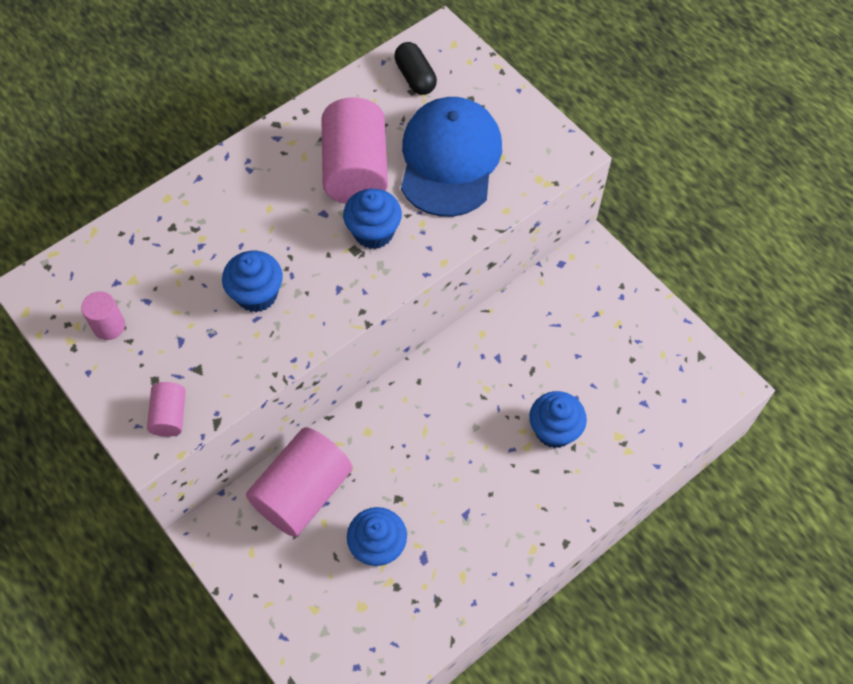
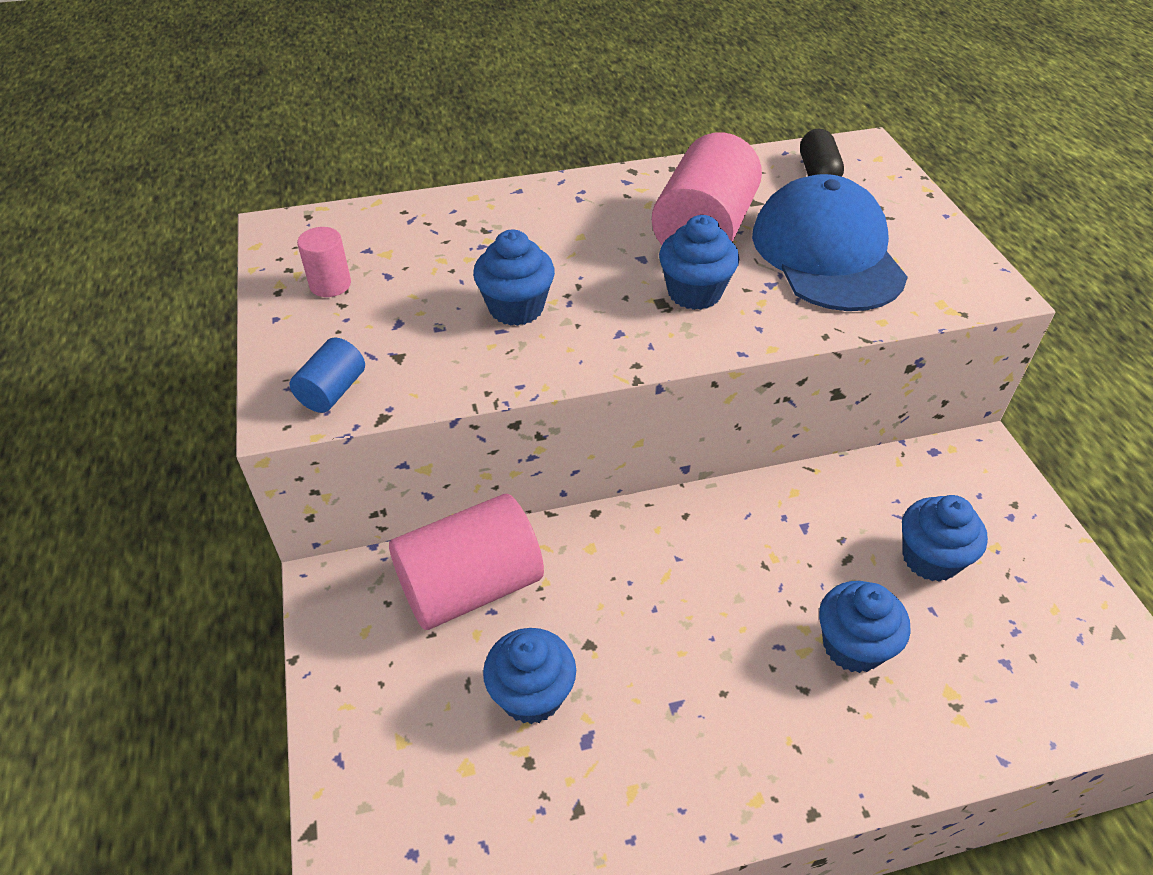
camera: 25 degrees right, 15 degrees down
pink cylinder [147,382,186,437] -> blue cylinder [289,337,365,413]
blue cap [401,97,502,217] -> blue cap turned 45 degrees counterclockwise [752,174,908,311]
none -> blue cupcake [902,495,988,582]

